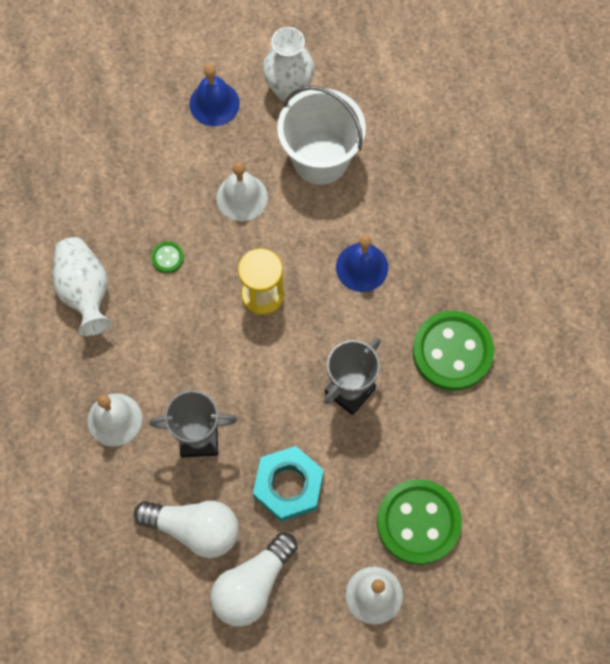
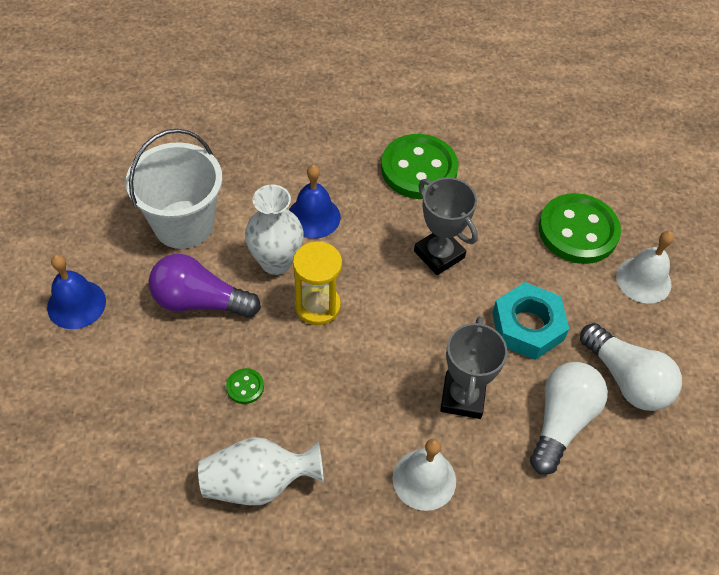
camera: 80 degrees left, 15 degrees down
white bell [216,162,268,221] -> purple light bulb [149,254,261,318]
white vase [263,27,315,101] -> white vase moved to [245,185,304,275]

